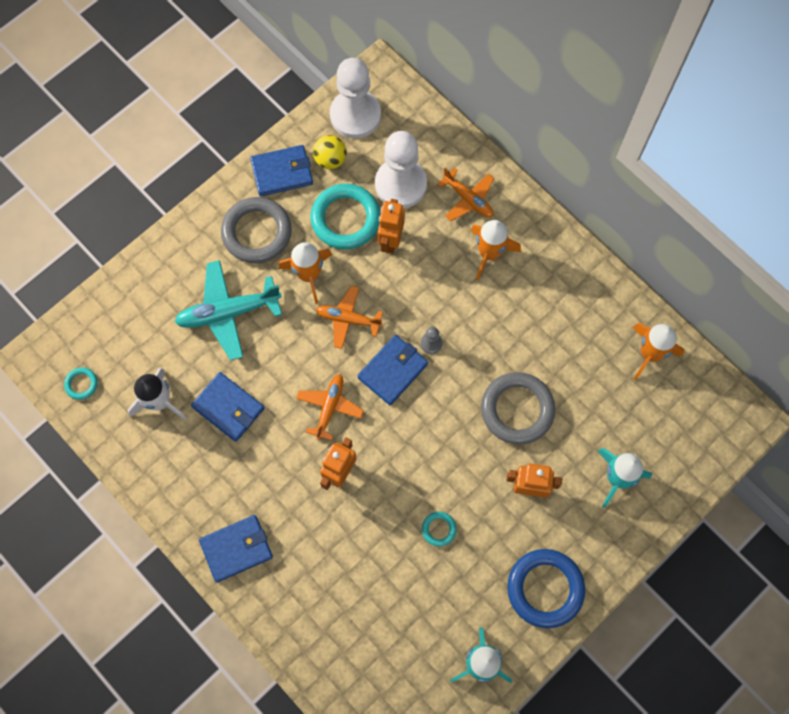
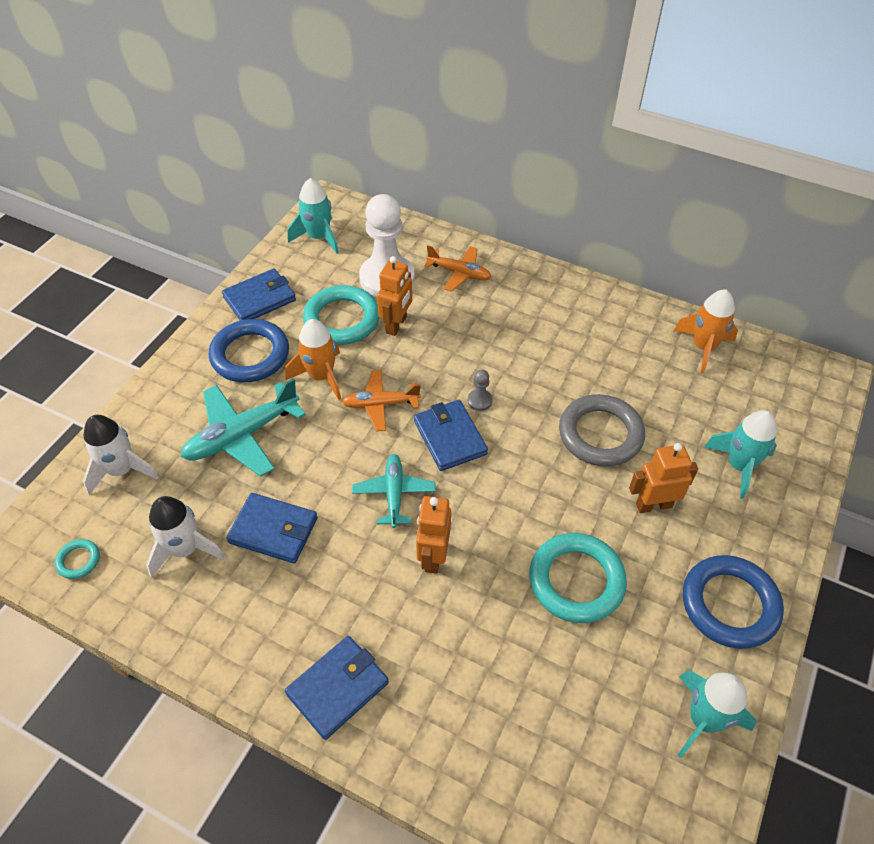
camera: 20 degrees left, 20 degrees down
grey ring [221,197,292,263] -> blue ring [209,319,289,382]
orange plane [296,374,364,441] -> turquoise plane [352,454,436,528]
yellow ball [313,135,347,169] -> none
white pawn [330,58,381,138] -> turquoise rocket [288,178,339,254]
blue wallet [357,335,428,405] -> blue wallet turned 45 degrees counterclockwise [414,400,488,471]
orange robot [378,199,405,253] -> orange robot turned 150 degrees counterclockwise [377,256,412,336]
turquoise ring [422,512,457,547] -> turquoise ring [529,533,627,623], size x2.19
orange rocket [470,220,521,280] -> none
none -> white rocket [83,415,158,495]

